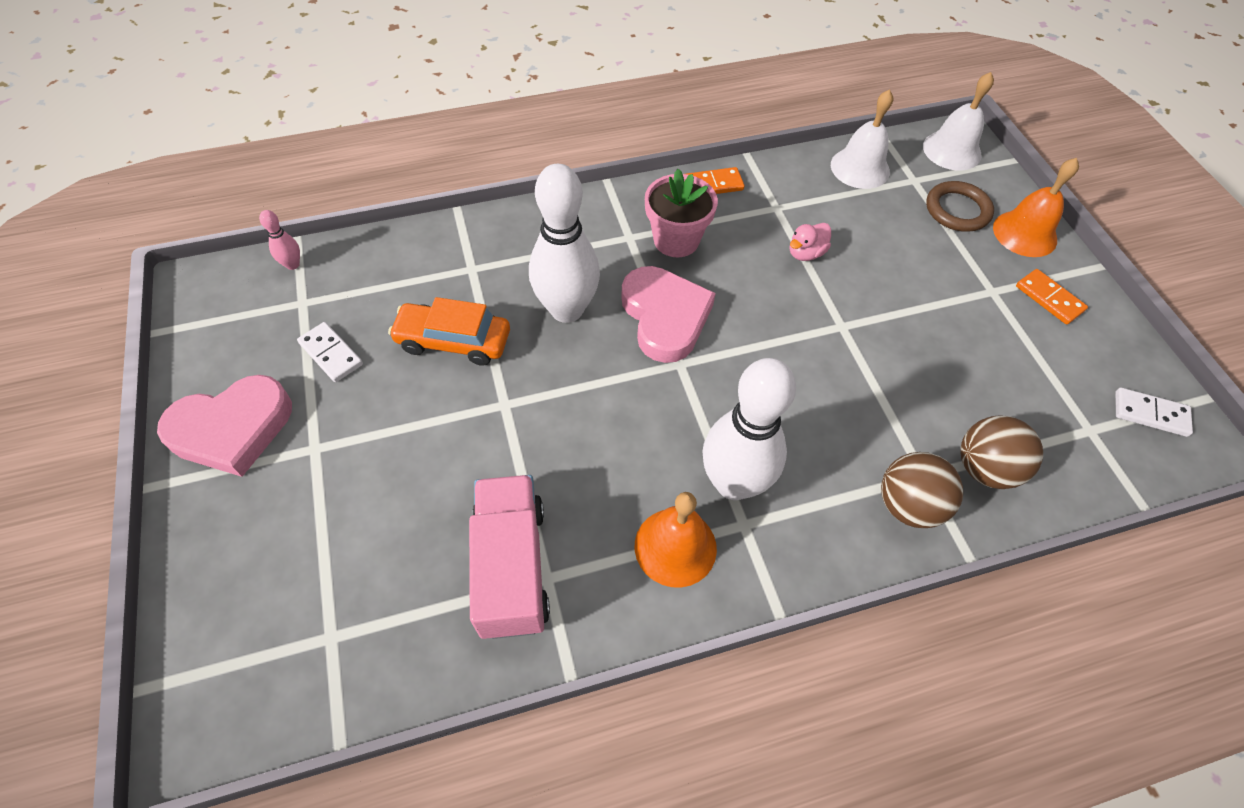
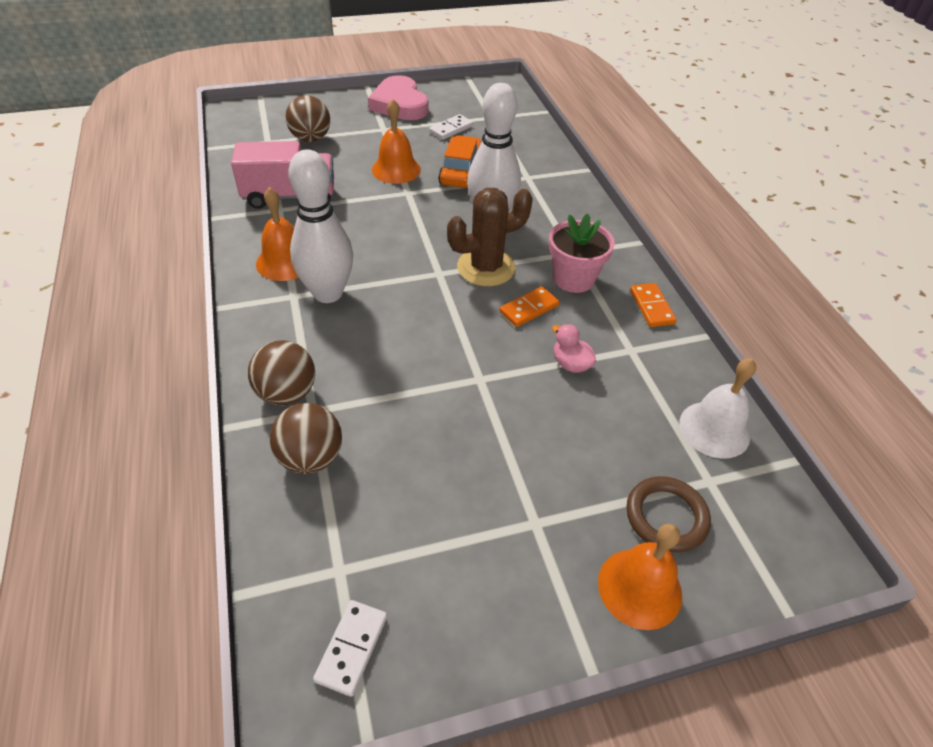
camera: 90 degrees right, 10 degrees down
pink bowling pin [259,210,300,270] -> none
pink heart [621,266,716,363] -> brown cactus [447,188,533,286]
white bell [923,72,994,170] -> none
orange domino [1016,269,1088,325] -> orange domino moved to [499,286,560,327]
none -> brown ball [285,95,330,142]
none -> orange bell [372,99,421,184]

